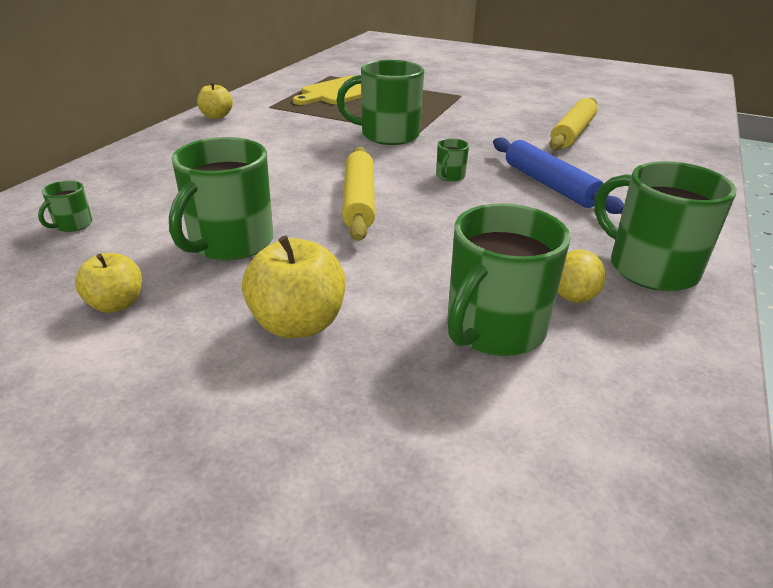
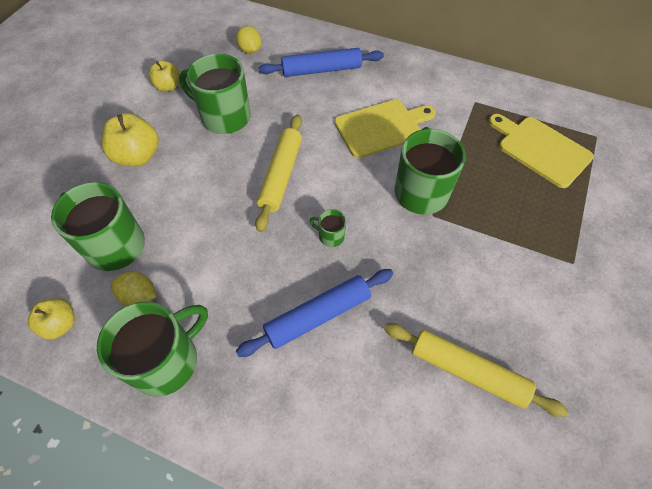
camera: 90 degrees right, 25 degrees up
green mug [38,180,92,232] -> yellow lemon [236,26,261,54]
yellow apple [197,82,233,119] -> yellow apple moved to [28,298,75,339]
yellow rolling pin [342,147,375,241] -> yellow rolling pin turned 75 degrees counterclockwise [255,115,302,232]
none -> blue rolling pin [258,48,384,77]
none -> yellow cutting board [335,100,436,158]

